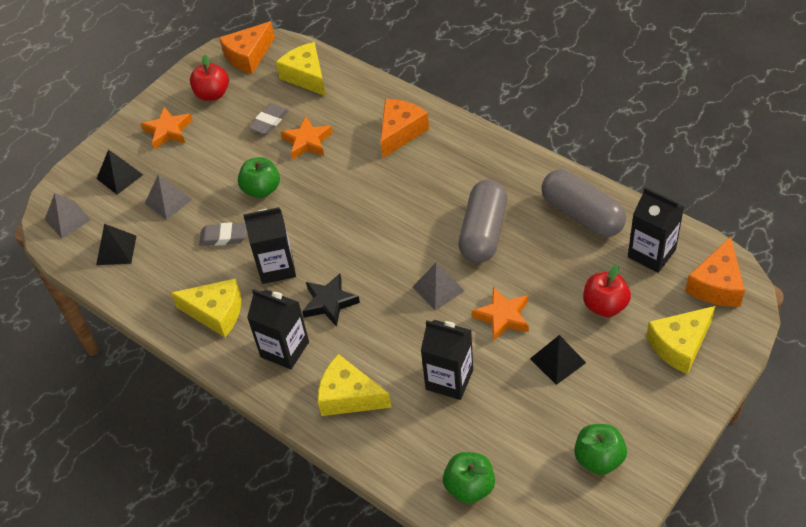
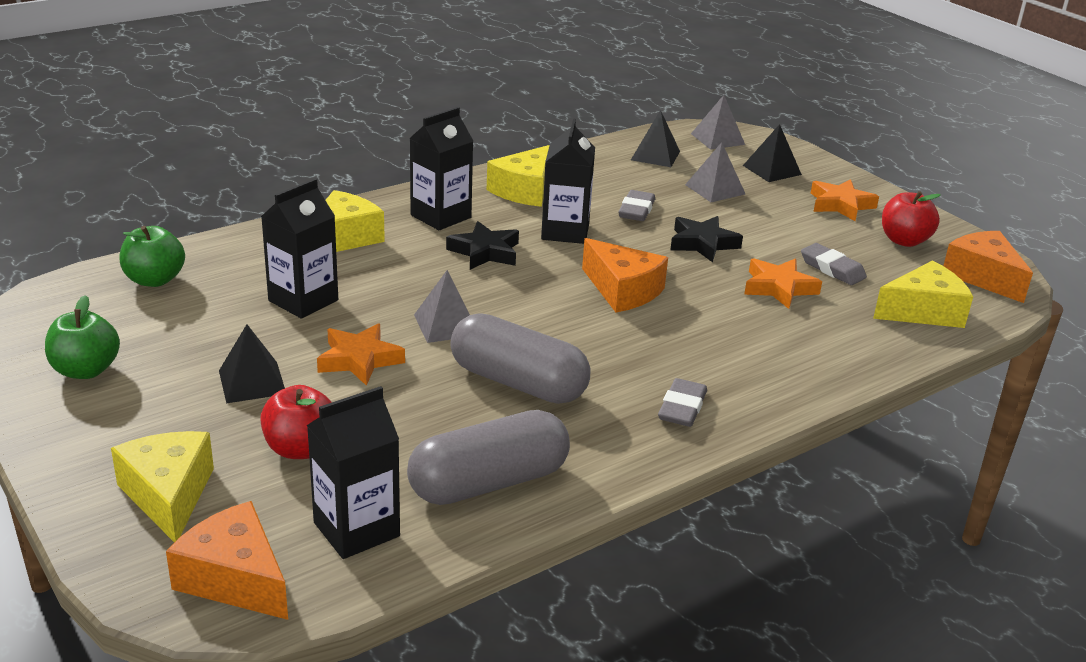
camera: 100 degrees right, 20 degrees down
green apple [238,157,280,198] -> black star [670,216,743,262]
orange cheese [381,99,429,158] -> orange cheese moved to [582,238,668,312]
none -> grey eraser [658,378,707,427]

